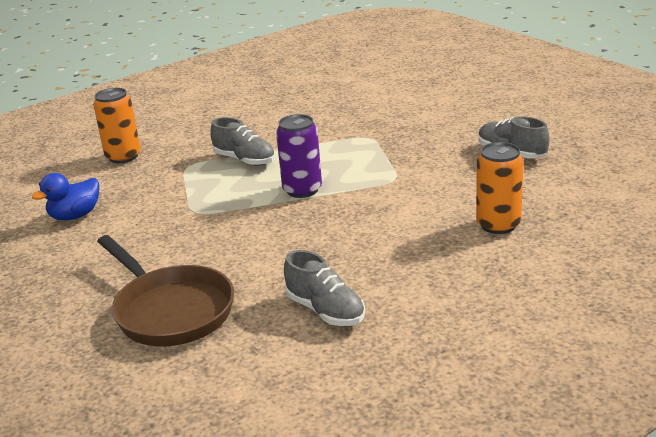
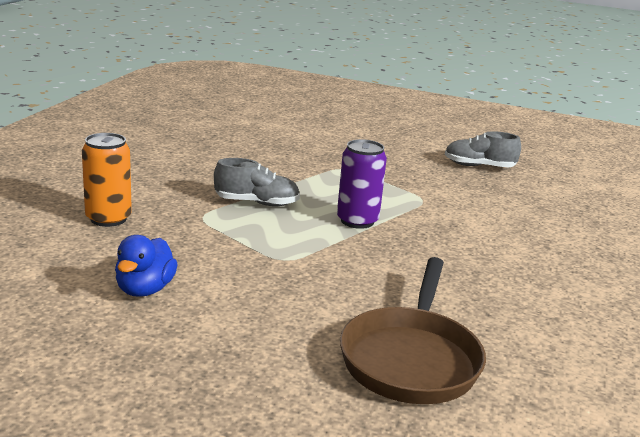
camera: 40 degrees left, 5 degrees down
brown pan [97,235,234,346] -> brown pan turned 90 degrees clockwise [340,257,486,404]
grey shoe [284,250,365,326] -> none
orange can [476,142,524,234] -> none

